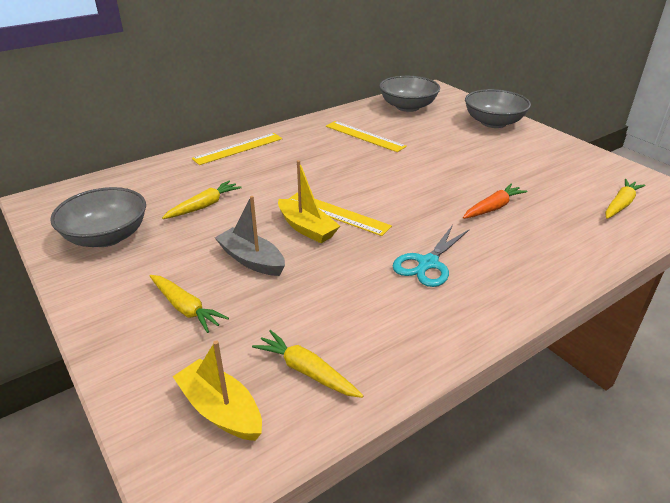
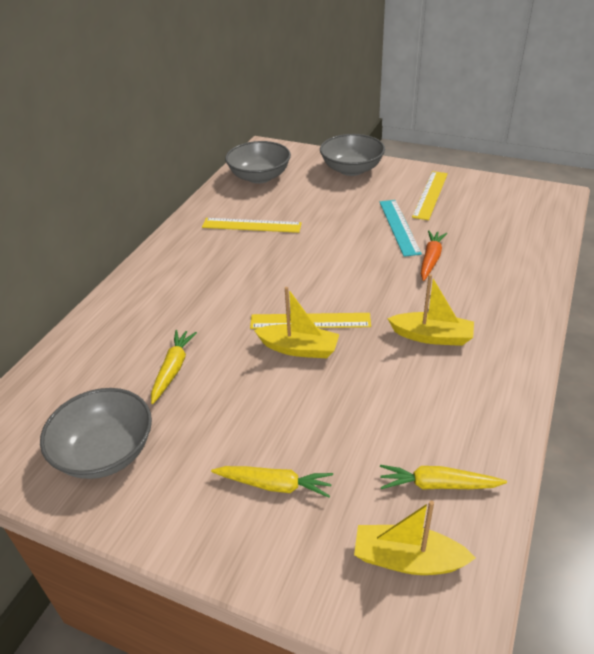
camera: 30 degrees left, 5 degrees up
yellow ruler [192,133,282,165] -> yellow ruler moved to [412,171,448,220]
grey boat [215,196,285,276] -> none
turquoise scissors [393,225,470,287] -> yellow boat [387,274,474,346]
yellow carrot [605,179,646,219] -> none
none -> turquoise ruler [380,200,422,257]

